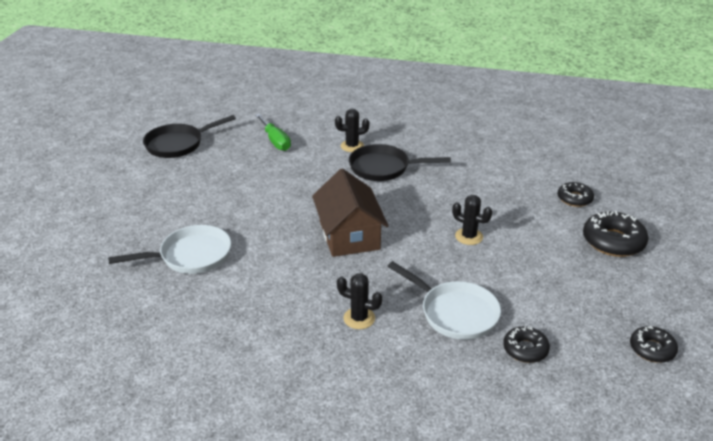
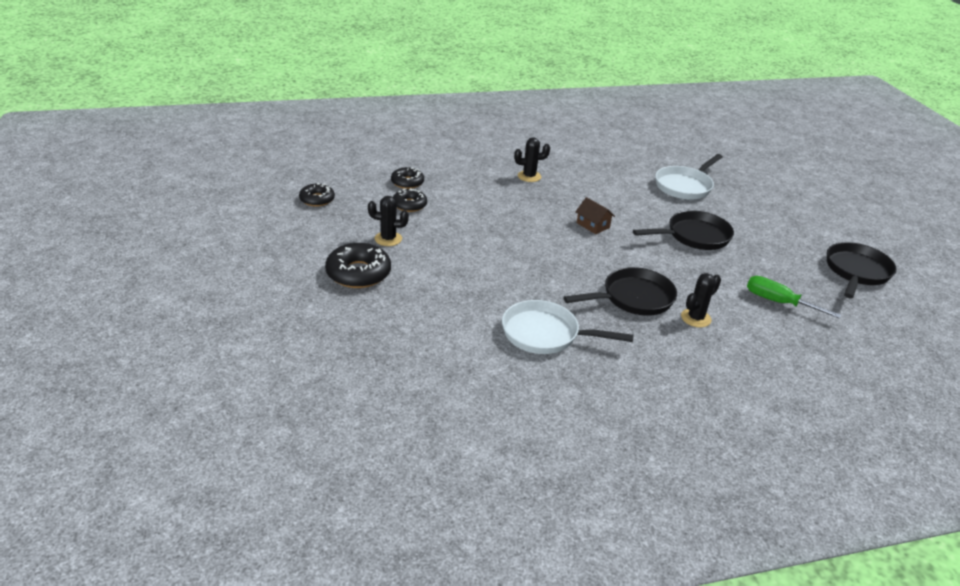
camera: 150 degrees right, 0 degrees up
brown house [312,168,389,257] -> brown house [575,197,615,234], size x0.47
white pan [388,261,501,340] -> white pan moved to [502,300,634,354]
black cactus [452,195,492,245] -> black cactus moved to [368,196,409,246]
black donut [558,182,594,207] -> black donut moved to [393,188,427,212]
none -> black pan [633,210,734,250]

